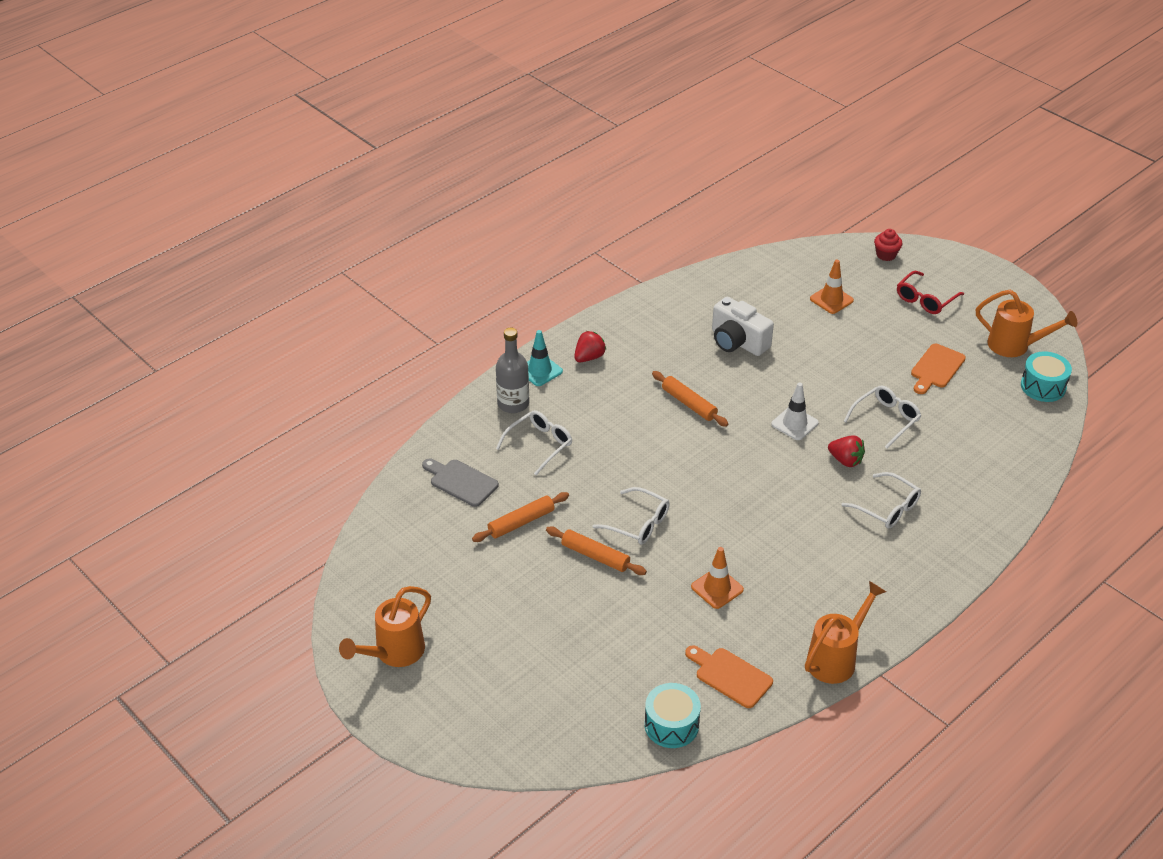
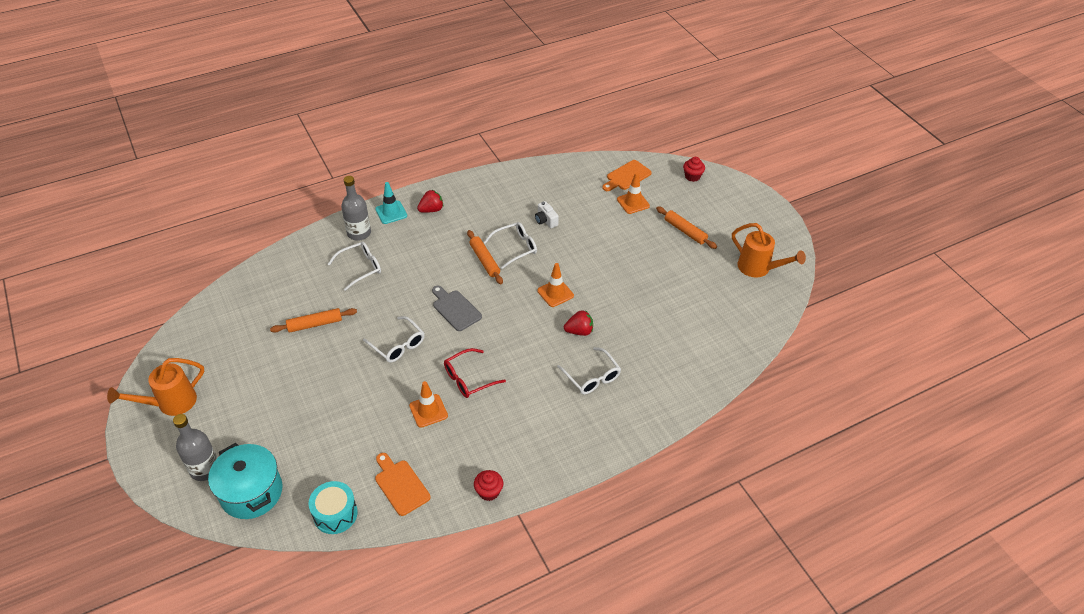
camera: 15 degrees right, 5 degrees up
grey cutting board [422,459,499,507] -> grey cutting board moved to [432,286,482,331]
orange rolling pin [546,527,647,575] -> orange rolling pin moved to [656,206,717,249]
white camera [712,297,774,356] -> white camera [535,201,559,228], size x0.54
white traffic cone [771,383,819,440] -> orange traffic cone [537,263,574,307]
orange watering can [805,581,886,684] -> red cupcake [474,470,503,501]
red strawberry [828,435,865,467] -> red strawberry turned 60 degrees counterclockwise [564,310,593,336]
white glasses [844,385,921,449] -> white glasses moved to [483,222,537,269]
red glasses [897,271,964,314] -> red glasses moved to [444,348,506,398]
orange cutting board [911,344,966,394] -> orange cutting board moved to [602,160,652,191]
turquoise drum [1021,352,1072,402] -> none
none -> grey bottle [173,414,217,481]
none -> turquoise pot [208,443,282,519]

